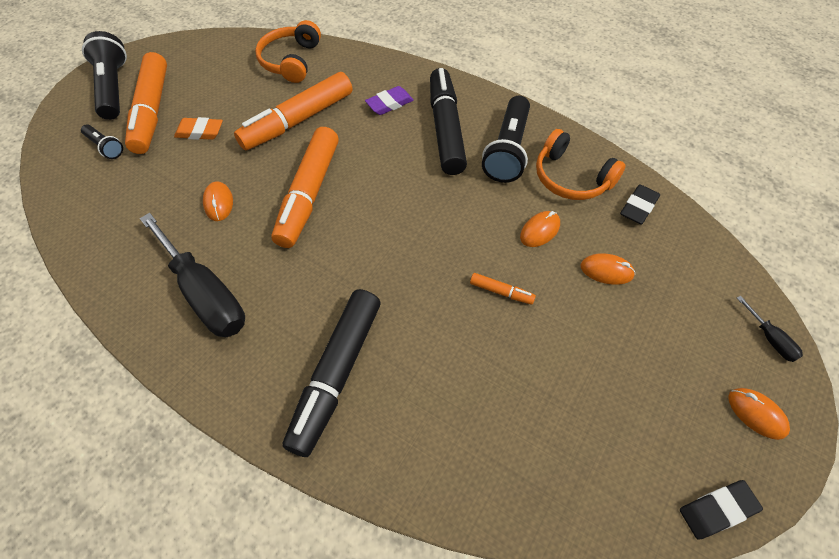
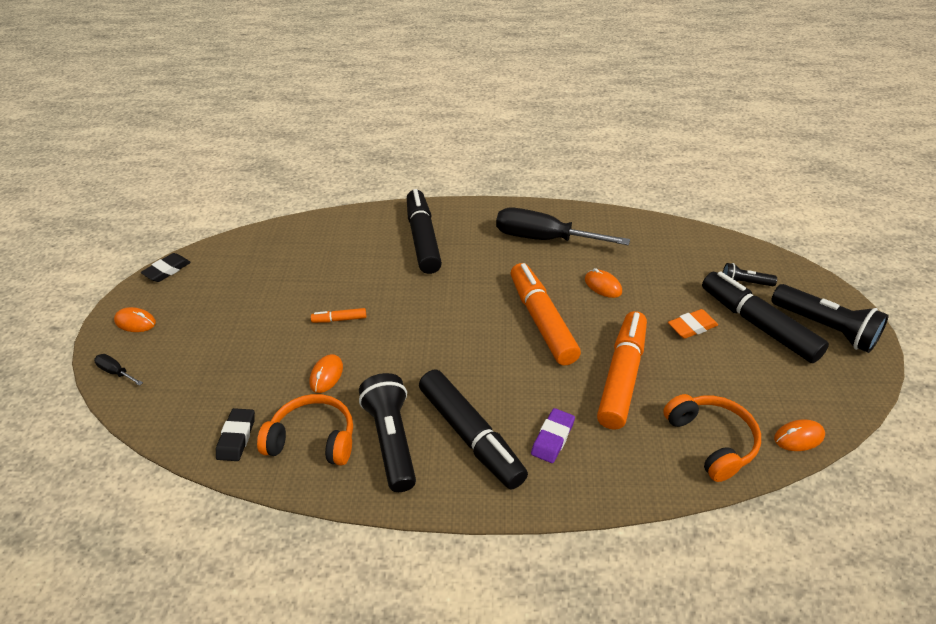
camera: 150 degrees right, 15 degrees down
orange marker [125,52,167,154] -> black marker [702,271,829,363]
orange mouse [581,253,635,285] -> orange mouse moved to [774,419,825,451]

